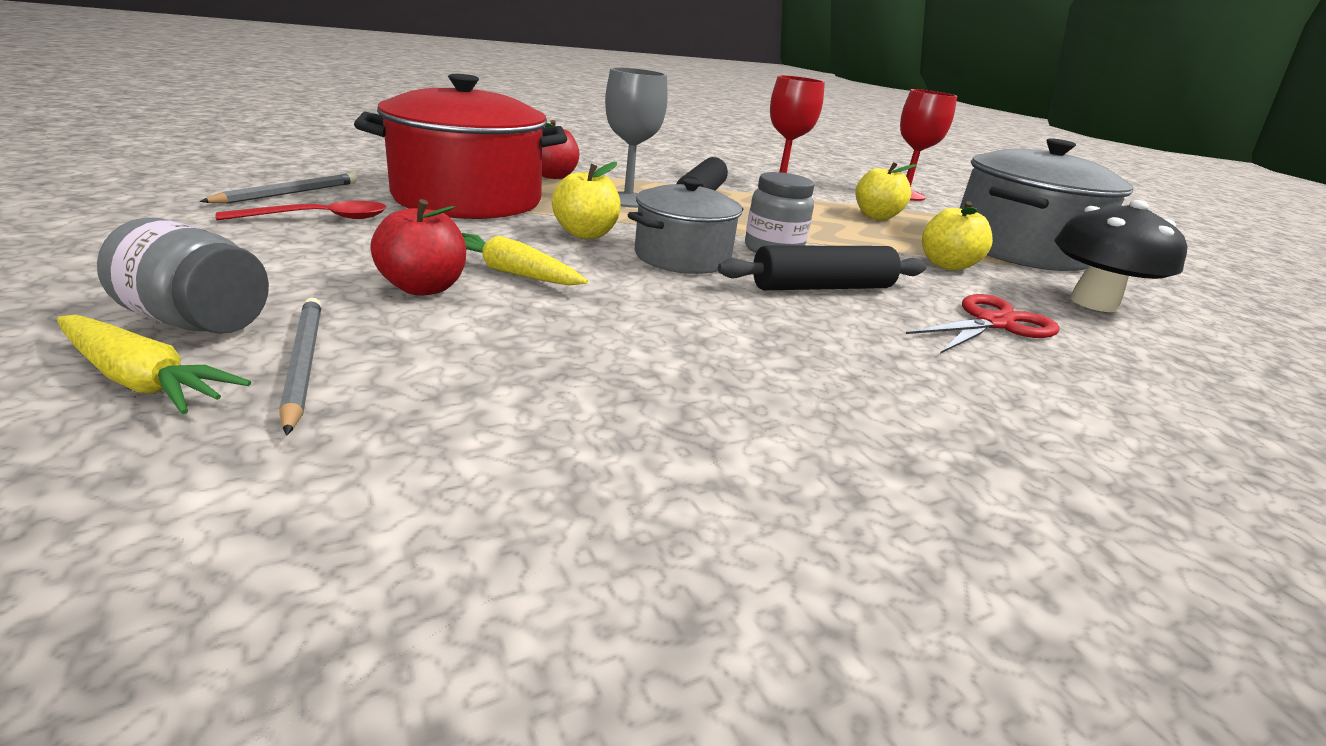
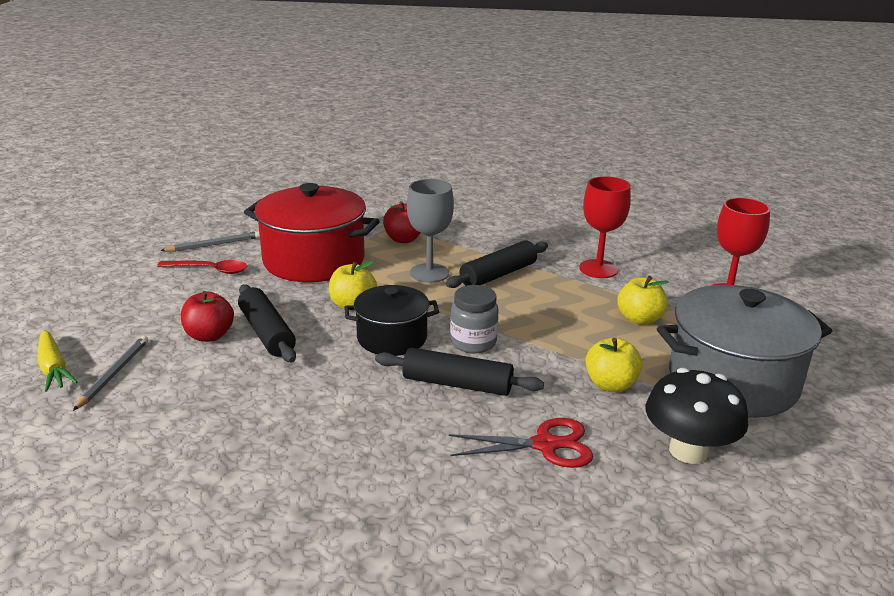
camera: 35 degrees right, 0 degrees up
grey jar [97,218,269,334] -> none
yellow carrot [462,233,588,285] -> black rolling pin [238,284,296,363]
grey pot [628,178,744,274] -> black pot [344,285,439,356]

